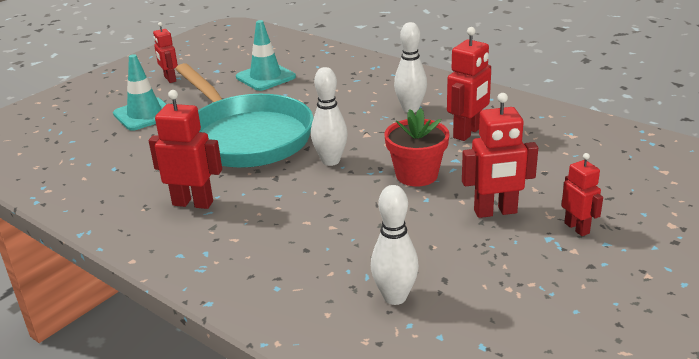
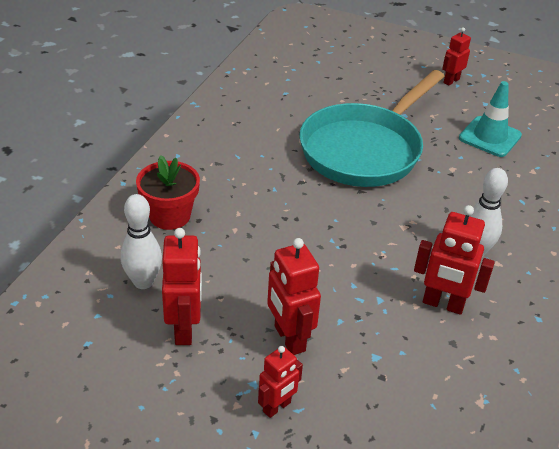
camera: 70 degrees right, 10 degrees up
turquoise traffic cone [113,54,166,131] -> none
red robot [149,90,222,209] -> red robot moved to [162,228,202,345]
white bowling pin [311,67,348,166] -> none
red flower pot [385,108,450,186] -> red flower pot moved to [136,155,200,230]

